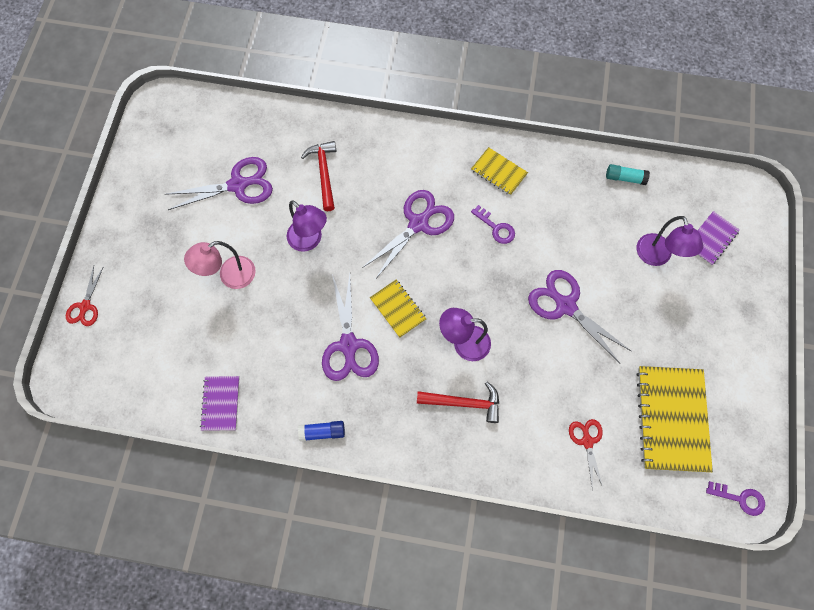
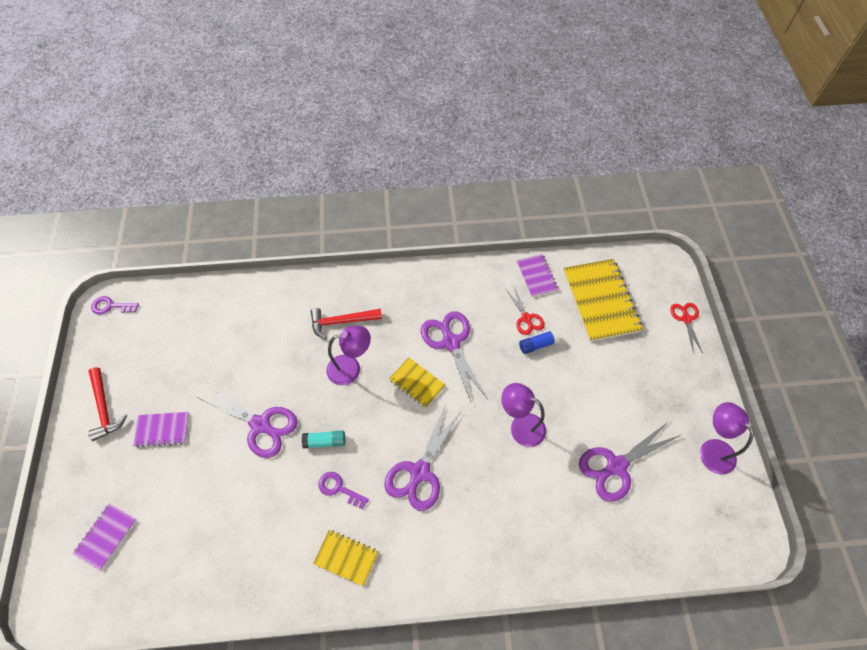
camera: 165 degrees right, 10 degrees down
pink lamp [184,241,256,289] -> none
blue glue stick [298,421,345,441] -> blue glue stick moved to [519,329,560,354]
red hammer [301,141,336,211] -> red hammer moved to [88,367,127,441]
red scissors [569,419,603,490] -> red scissors moved to [507,287,545,335]
turquoise glue stick [606,164,650,185] -> turquoise glue stick moved to [302,430,345,448]
purple lamp [636,216,703,266] -> purple lamp moved to [700,402,754,475]
yellow notebook [636,366,713,472] -> yellow notebook moved to [563,259,643,342]
none -> purple notebook [133,412,189,447]

